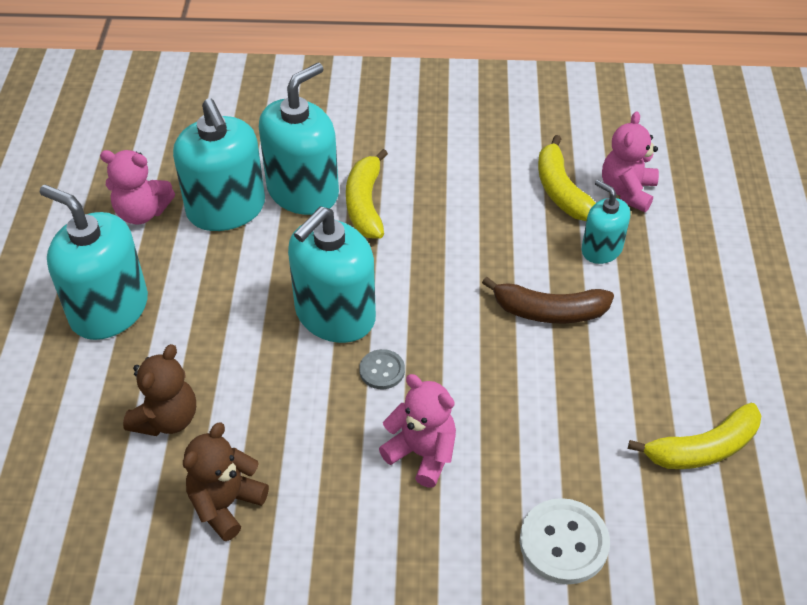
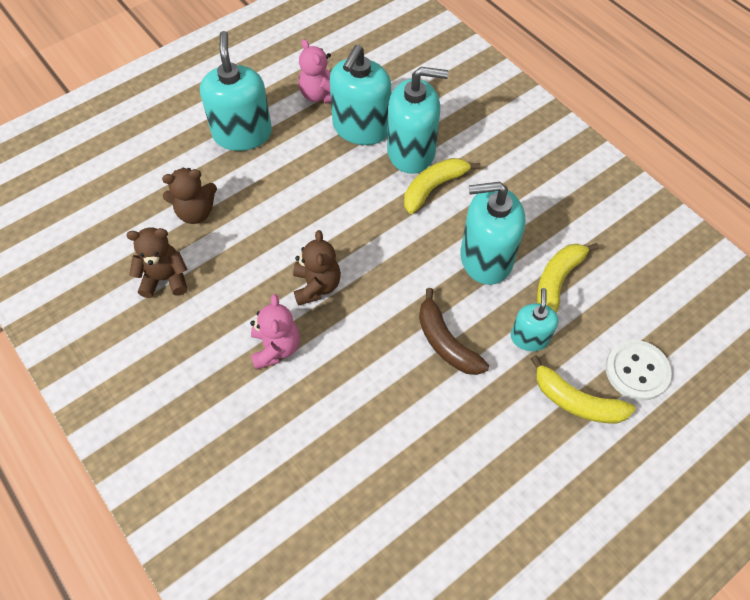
camera: 50 degrees right, 10 degrees up
turquoise soap dispenser [288,206,376,343] -> turquoise soap dispenser moved to [461,182,525,285]
grey button [359,349,405,389] -> brown teddy bear [293,230,341,306]
white button [520,498,610,584] -> white button moved to [605,340,672,401]
pink teddy bear [602,111,659,212] -> none
yellow banana [628,403,761,469] -> yellow banana moved to [531,355,635,424]

